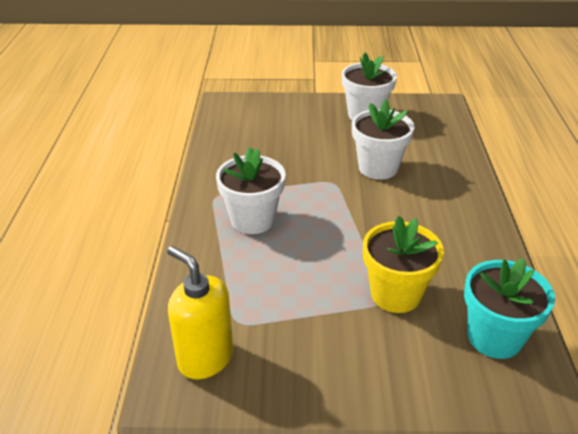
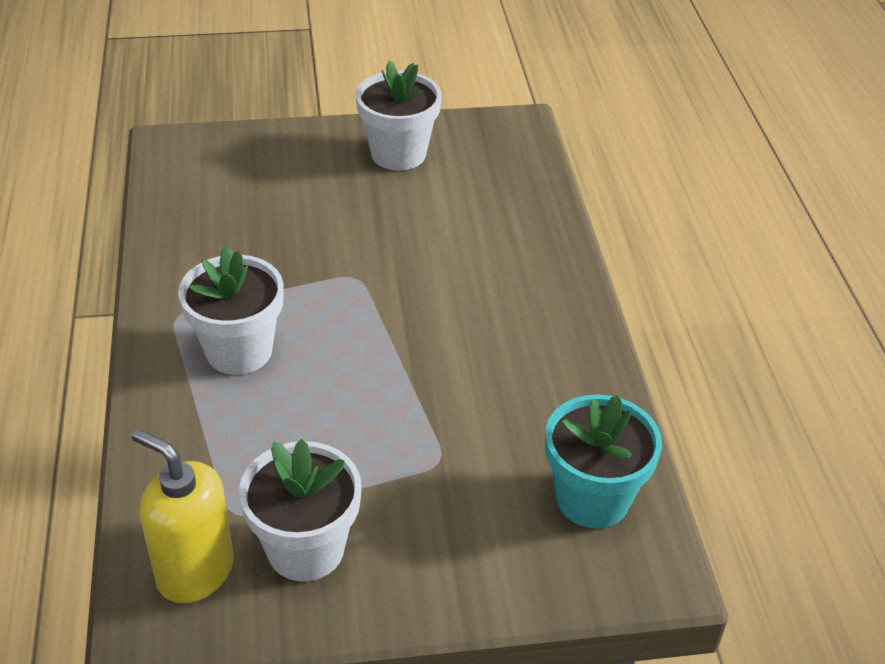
camera: 10 degrees left, 5 degrees up
white flower pot [352,99,414,180] -> white flower pot moved to [239,439,362,582]
yellow flower pot [363,216,444,313] -> none

